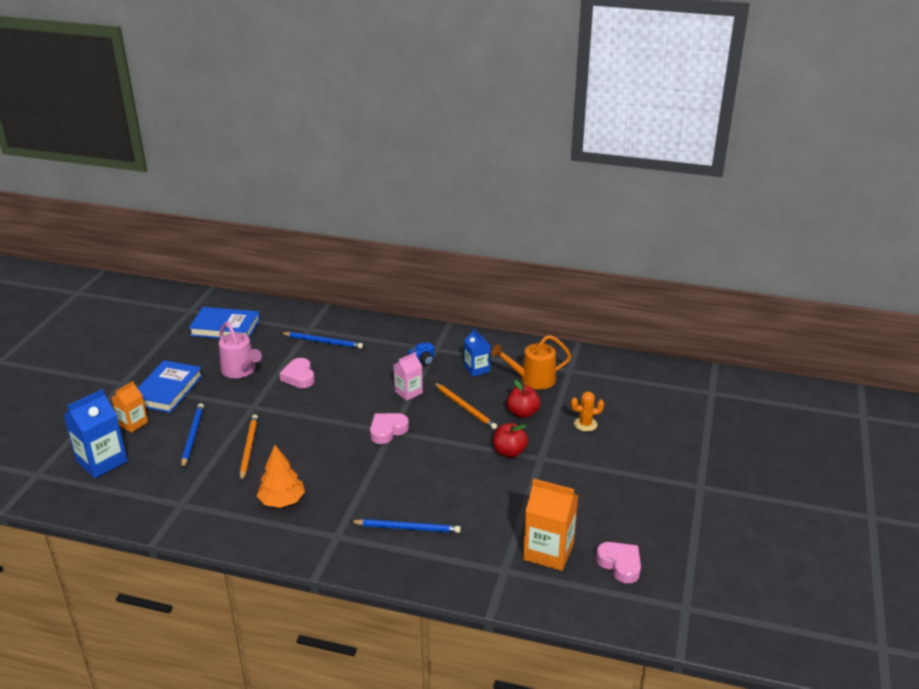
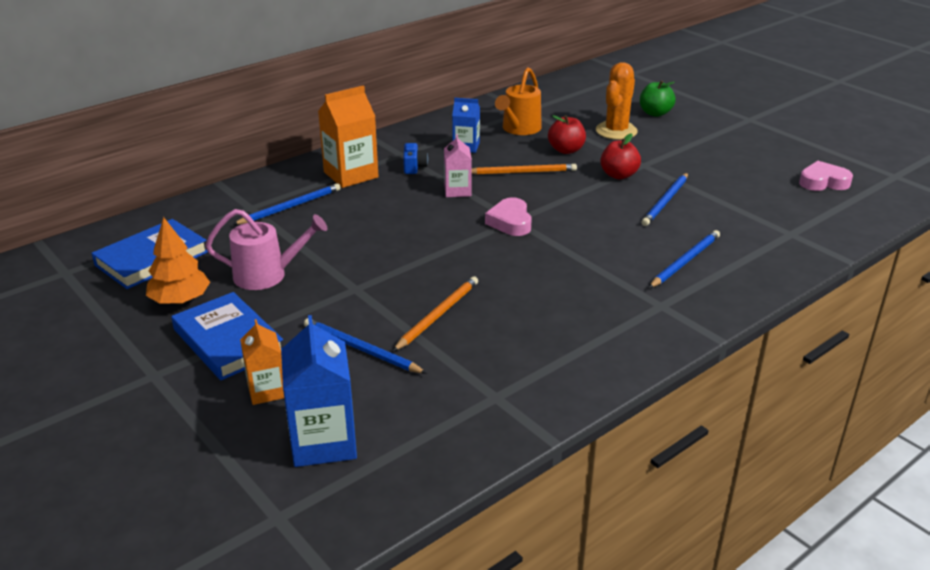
camera: 55 degrees left, 0 degrees up
orange pencil [240,415,258,482] -> orange pencil turned 90 degrees clockwise [393,276,478,351]
orange tree [257,445,305,508] -> orange tree moved to [146,217,210,304]
pink heart [279,358,314,388] -> none
orange carton [523,479,578,571] -> orange carton moved to [318,85,379,188]
orange cactus [571,391,604,432] -> orange cactus [596,62,638,140], size x1.66
none -> green apple [640,80,676,117]
none -> blue pencil [641,173,688,226]

